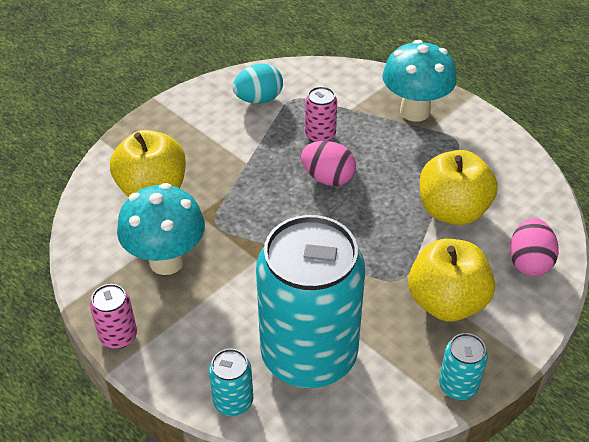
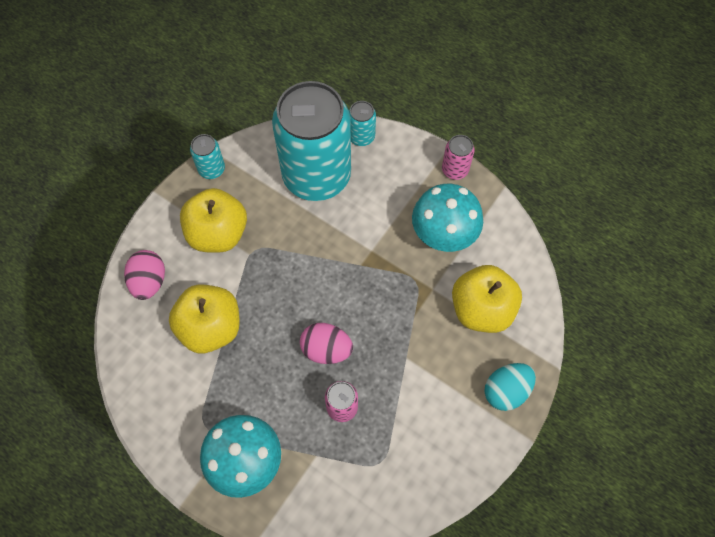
camera: 170 degrees right, 20 degrees up
turquoise egg [233,63,283,104] -> turquoise egg moved to [484,363,536,411]

